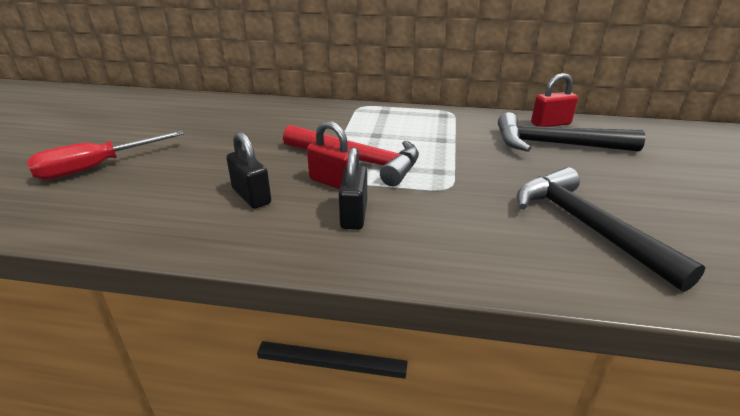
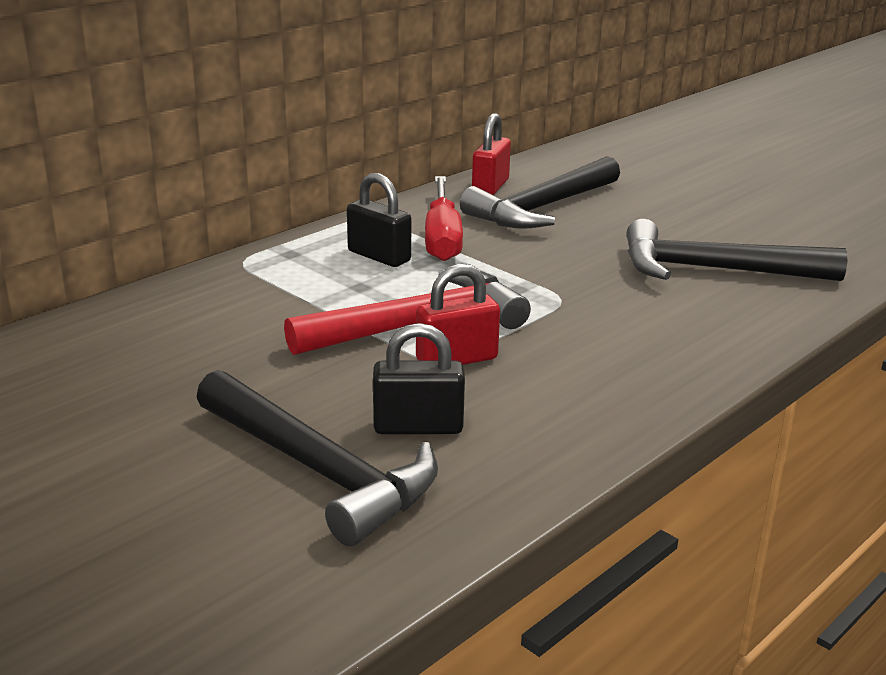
camera: 55 degrees left, 5 degrees down
red screwdriver [27,131,184,180] -> red screwdriver moved to [425,176,463,261]
black padlock [339,147,367,230] -> black padlock moved to [347,173,411,267]
none -> black hammer [196,370,438,546]

